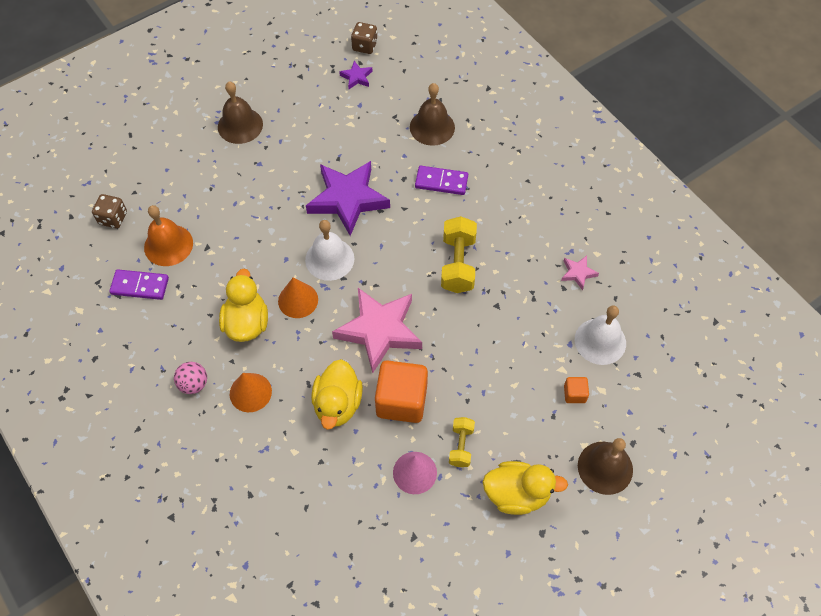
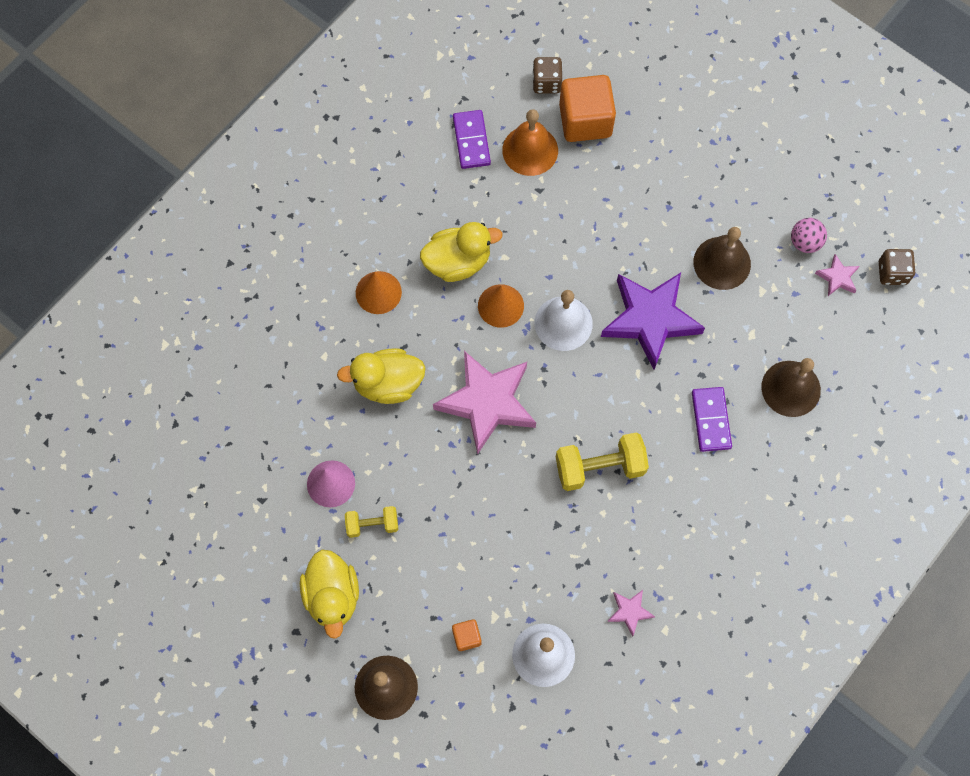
camera: 75 degrees right, 10 degrees up
pink ball [174,362,207,394] -> pink ball moved to [791,218,827,253]
brown bell [218,82,263,144] -> brown bell moved to [693,227,751,290]
purple star [339,61,372,89] -> pink star [815,254,859,296]
orange cube [375,360,428,423] -> orange cube moved to [559,75,616,142]

